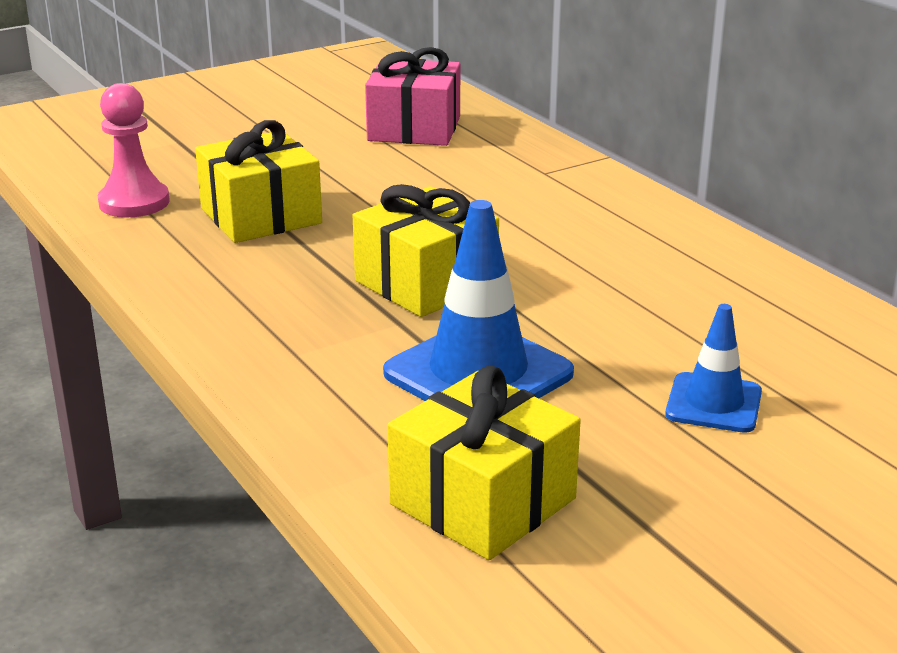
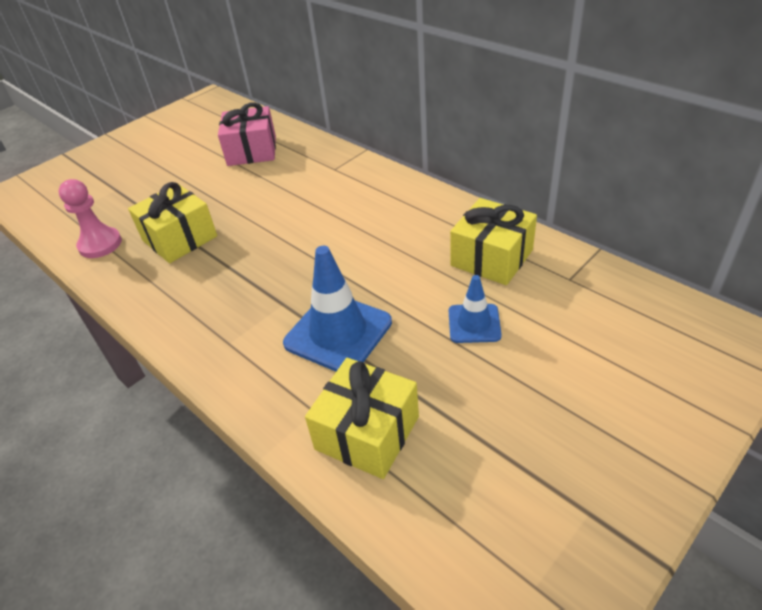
camera: 10 degrees left, 15 degrees up
yellow gift [353,184,499,317] -> yellow gift moved to [450,198,537,285]

